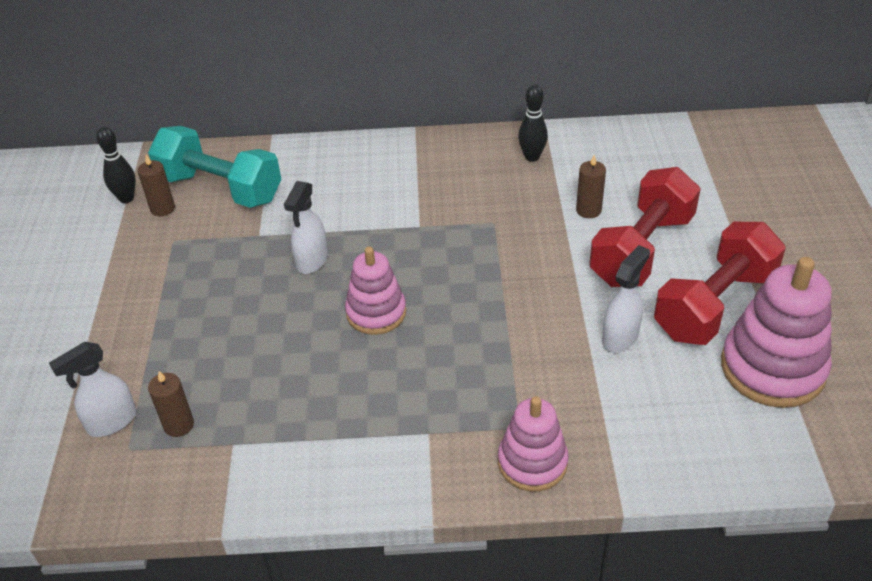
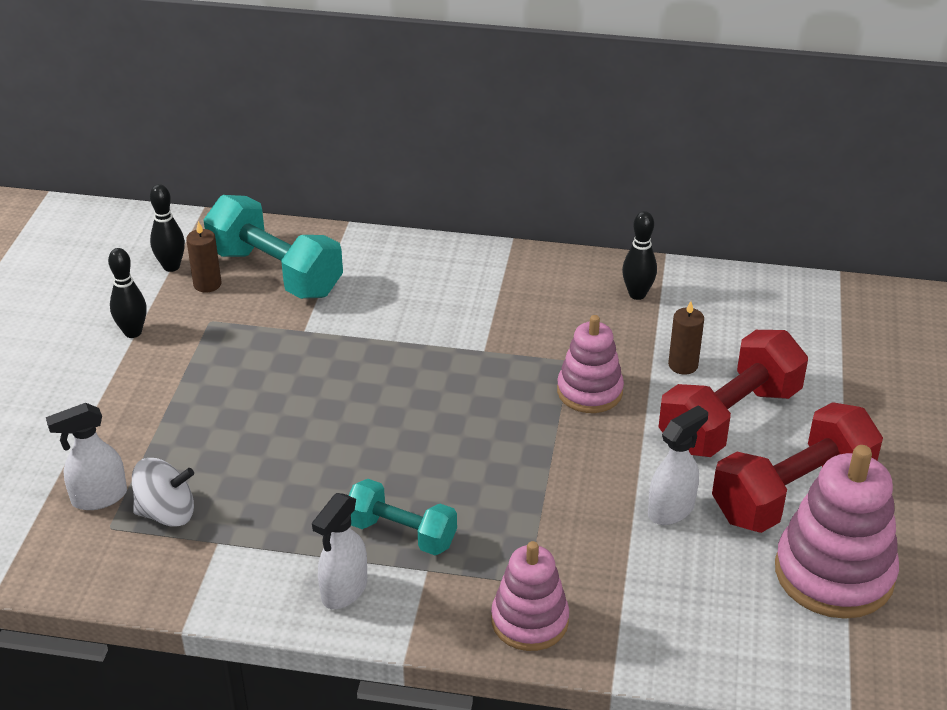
camera: 10 degrees right, 5 degrees down
brown candle [148,371,194,437] -> white spinning top [132,458,194,527]
white spray bottle [284,181,328,274] -> white spray bottle moved to [312,493,367,609]
pink stacking toy [345,247,406,335] -> pink stacking toy moved to [557,315,624,413]
none -> black bowling pin [108,248,147,338]
none -> turquoise dumbbell [348,479,457,555]

